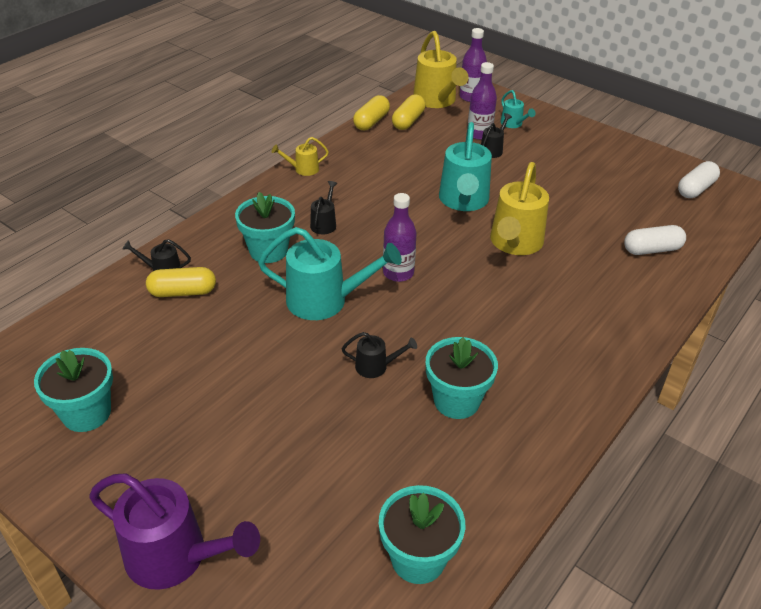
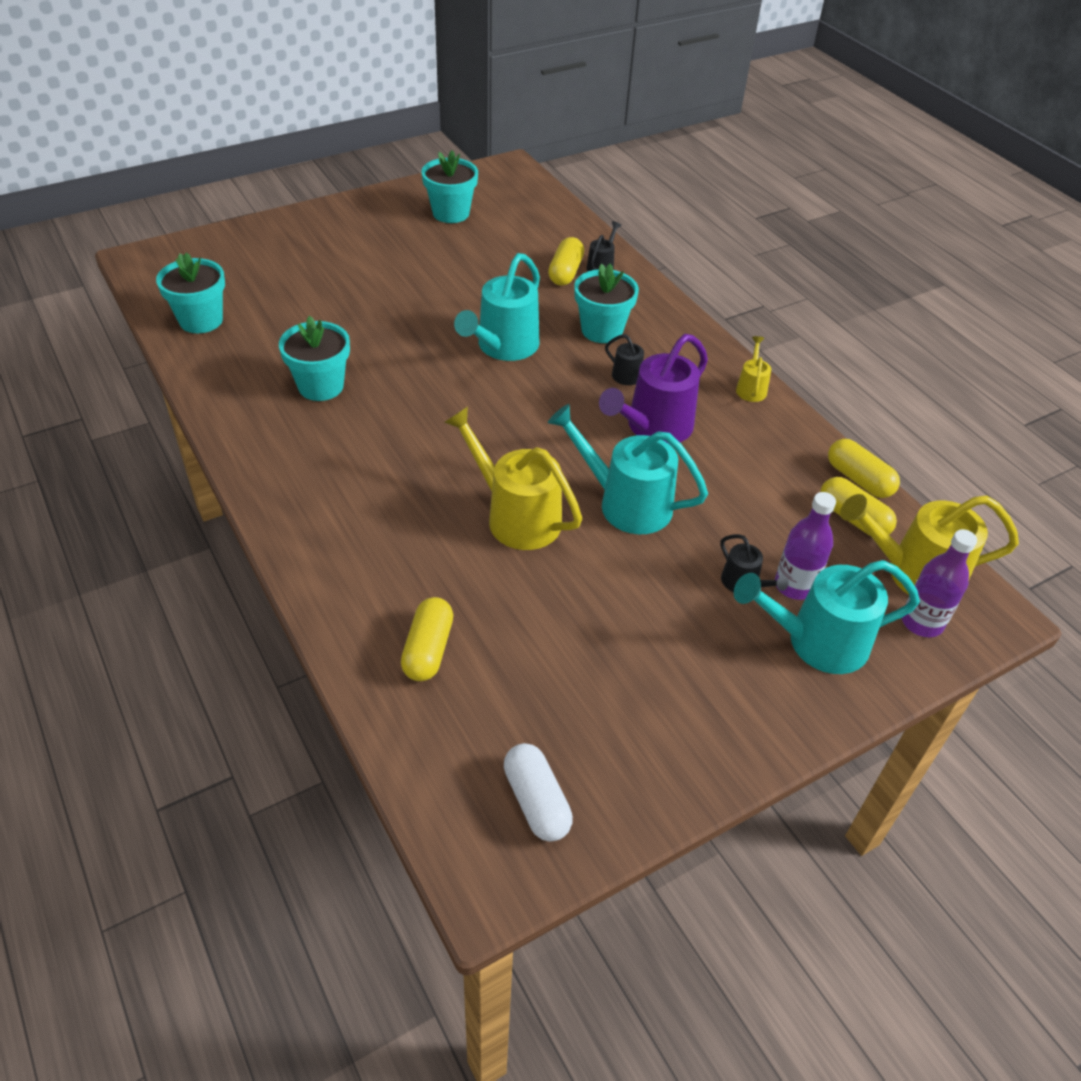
camera: 110 degrees right, 5 degrees up
purple watering can [89,474,260,590] -> purple watering can moved to [599,334,708,444]
black watering can [342,332,417,378] -> none
purple bottle [383,193,417,282] -> none
turquoise watering can [500,90,535,128] -> turquoise watering can [734,560,920,674], size x2.04
white capsule [624,225,686,255] -> yellow capsule [401,597,453,681]

